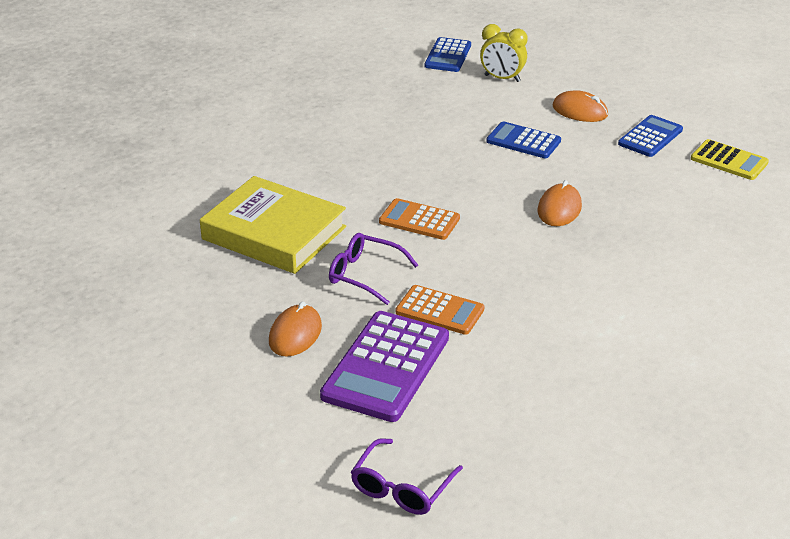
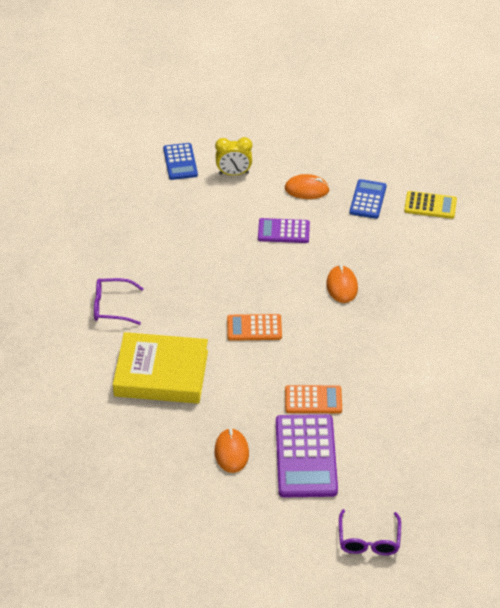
camera: 25 degrees left, 10 degrees up
purple glasses [329,233,418,305] -> purple glasses moved to [94,278,144,325]
blue calculator [486,121,561,158] -> purple calculator [258,218,310,243]

